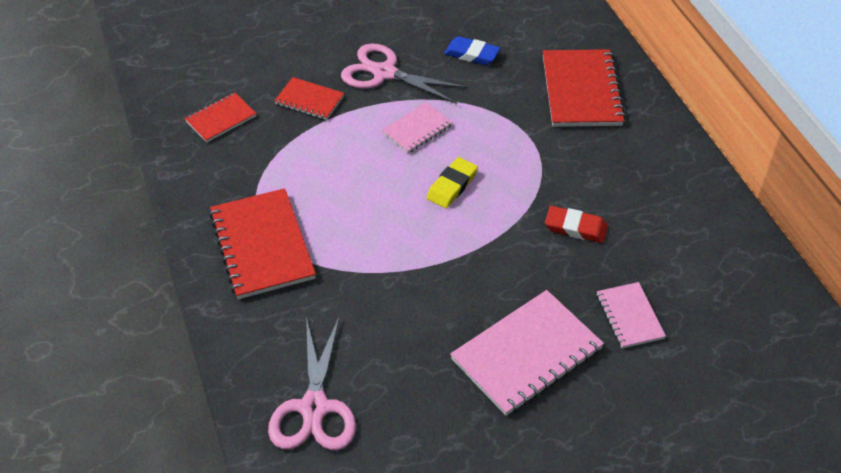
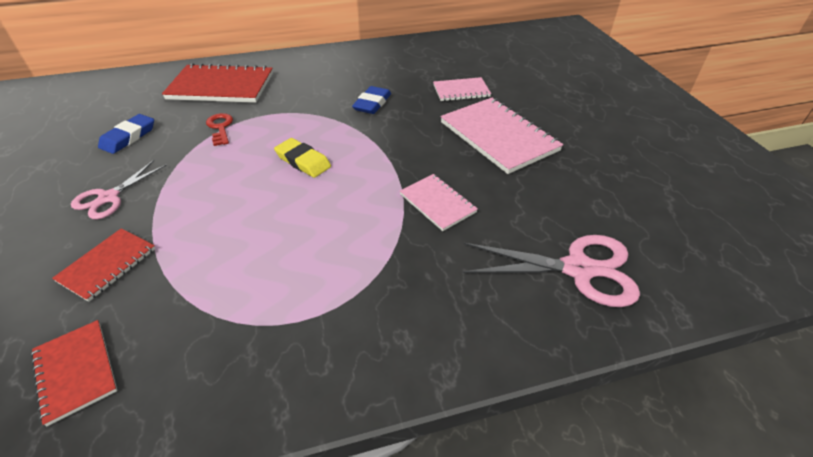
camera: 85 degrees left, 5 degrees down
red notebook [209,188,316,299] -> none
pink scissors [341,43,468,104] -> pink scissors [71,160,167,219], size x0.64
pink notebook [382,102,453,153] -> pink notebook moved to [400,174,478,231]
red eraser [545,206,608,243] -> blue eraser [352,86,391,114]
none -> red key [206,113,233,146]

